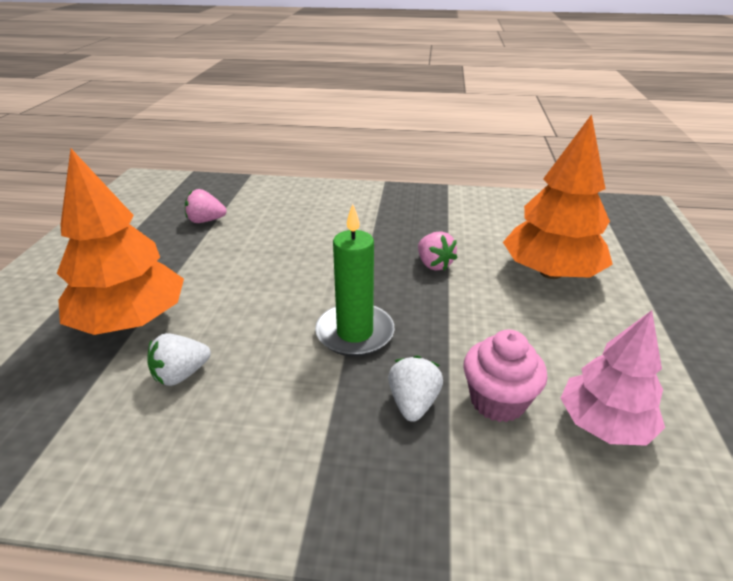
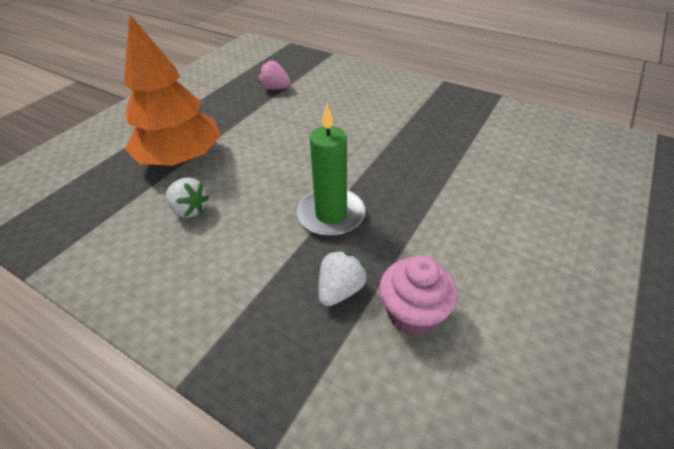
camera: 25 degrees right, 10 degrees up
white strawberry [147,333,211,386] -> white strawberry turned 135 degrees counterclockwise [166,177,210,218]
pink strawberry [418,231,457,271] -> none
orange tree [503,114,613,279] -> none
pink tree [561,310,665,446] -> none

